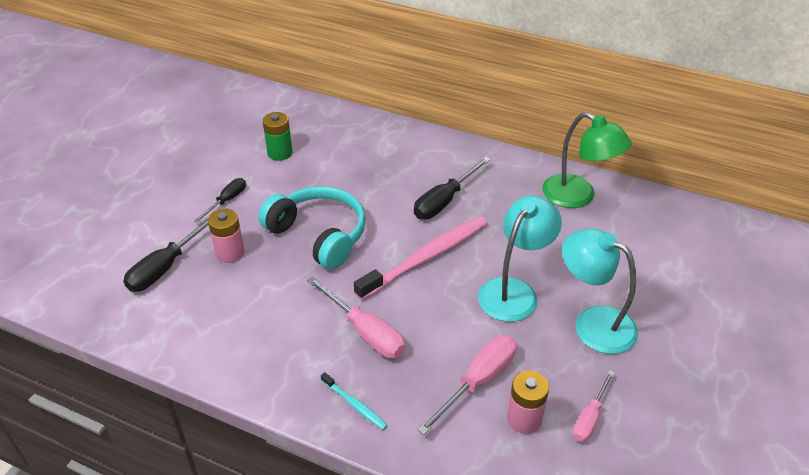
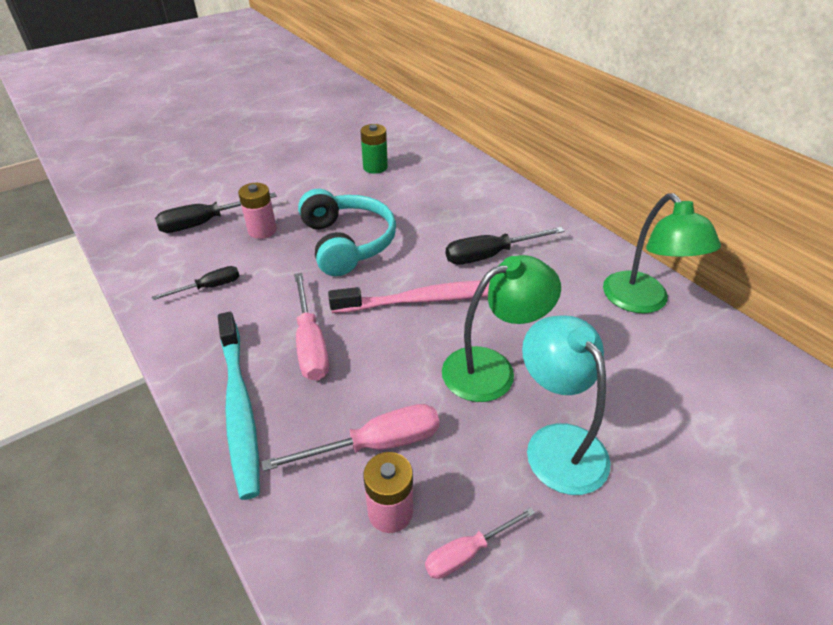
camera: 30 degrees right, 0 degrees up
black screwdriver [194,178,246,223] -> black screwdriver moved to [152,266,239,300]
turquoise toothbrush [321,372,387,430] -> turquoise toothbrush [218,312,260,500], size x2.24
turquoise lamp [478,195,562,322] -> green lamp [442,255,561,402]

